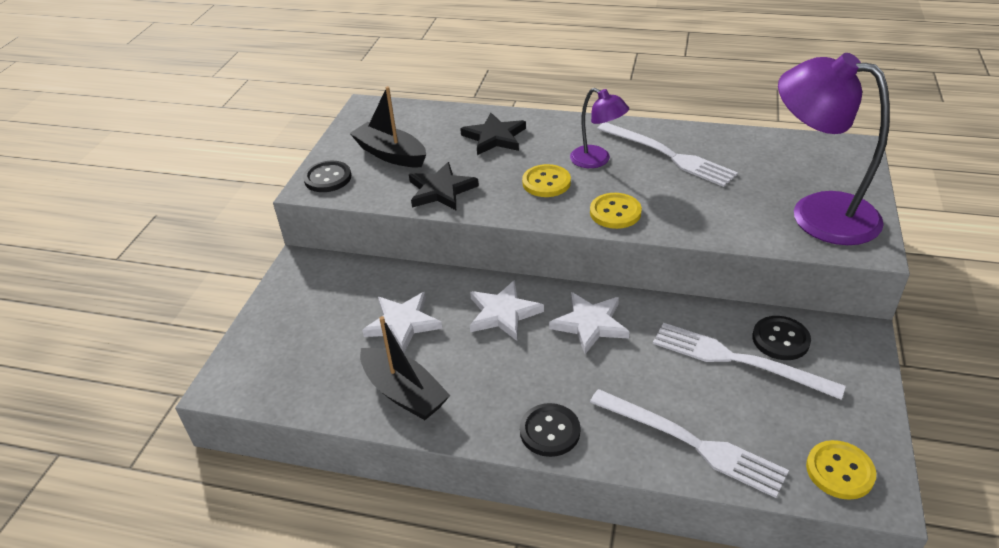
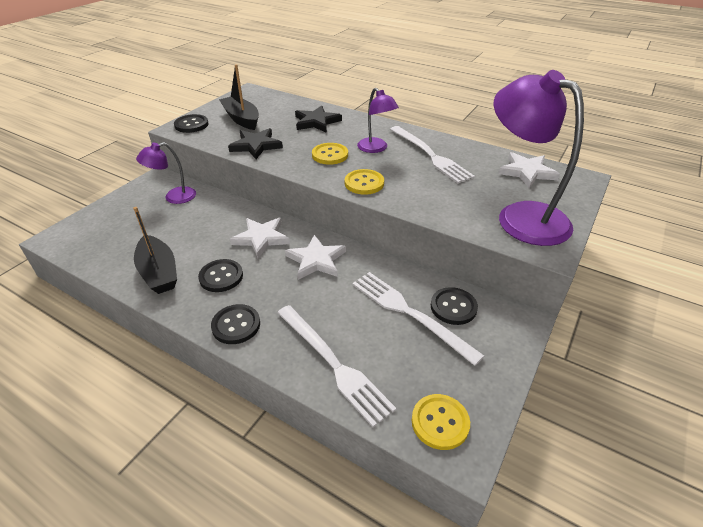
camera: 15 degrees right, 0 degrees up
white star [362,292,442,353] -> white star moved to [498,152,560,188]
none -> purple lamp [136,142,196,204]
none -> black button [198,259,243,292]

